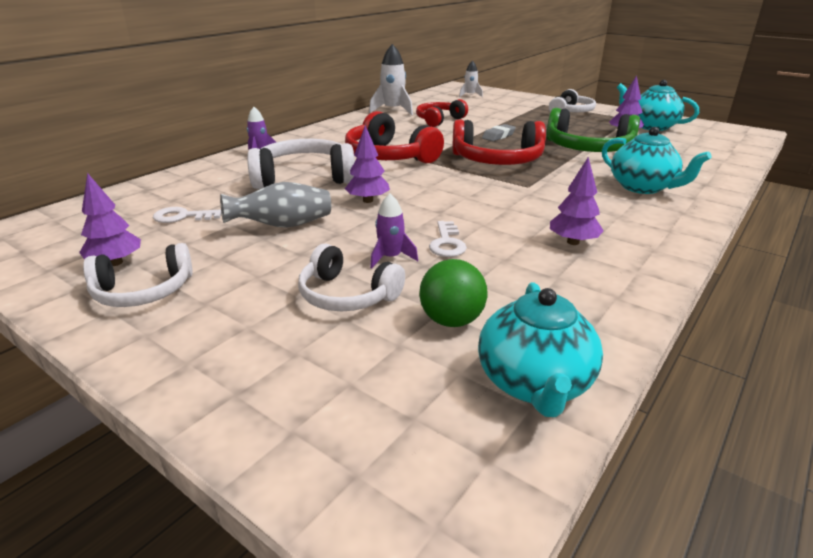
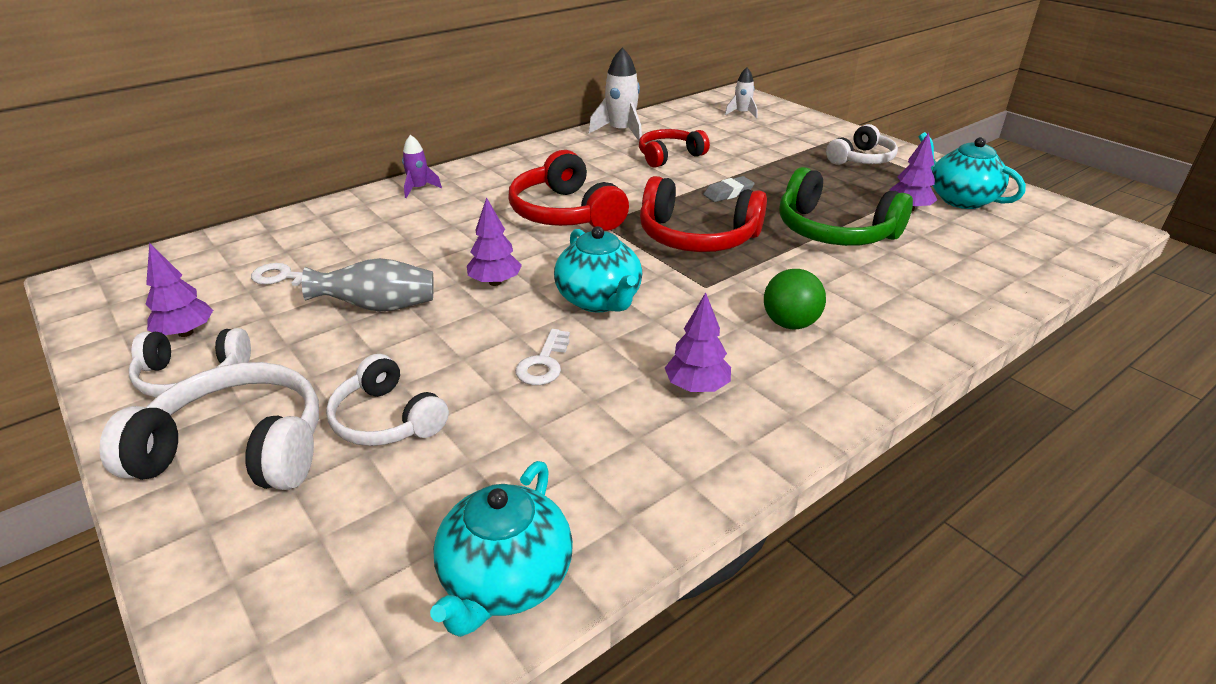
camera: 15 degrees right, 5 degrees up
white headphones [247,139,355,189] -> white headphones moved to [99,362,319,490]
purple rocket [370,194,418,268] -> none
green ball [419,259,487,327] -> green ball moved to [764,269,826,330]
turquoise teapot [602,127,712,194] -> turquoise teapot moved to [554,226,642,312]

